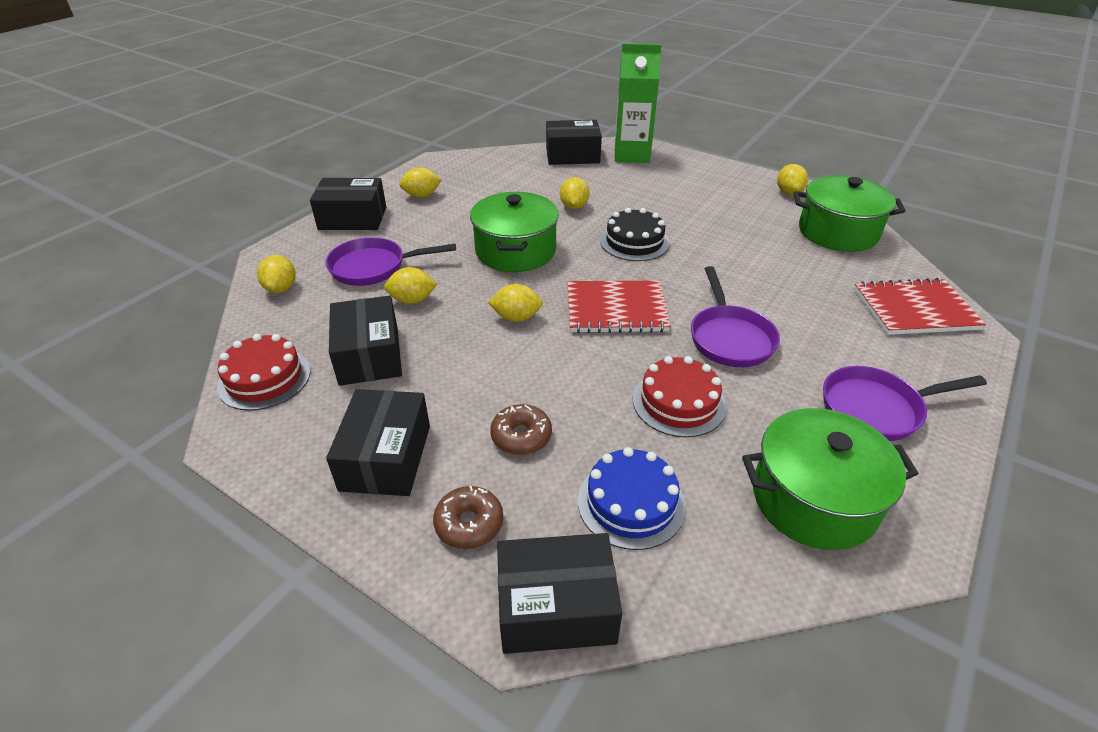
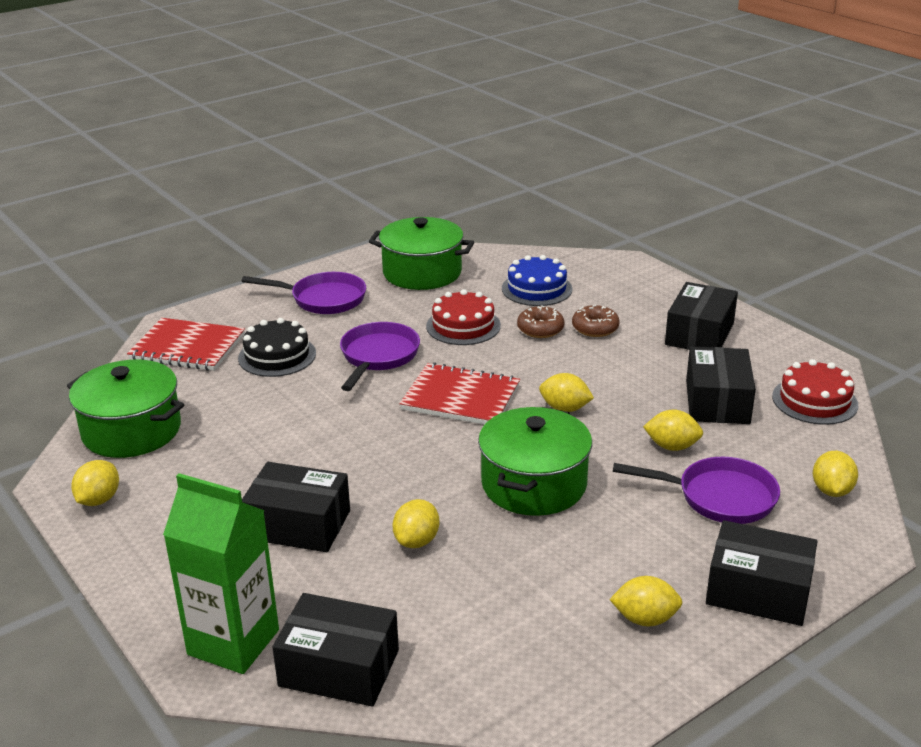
camera: 160 degrees left, 10 degrees down
brown donut [433,486,503,549] -> brown donut moved to [517,305,565,338]
black box [497,533,622,654] -> black box moved to [242,462,350,552]
black cake [600,208,669,261] -> black cake moved to [238,318,316,377]

